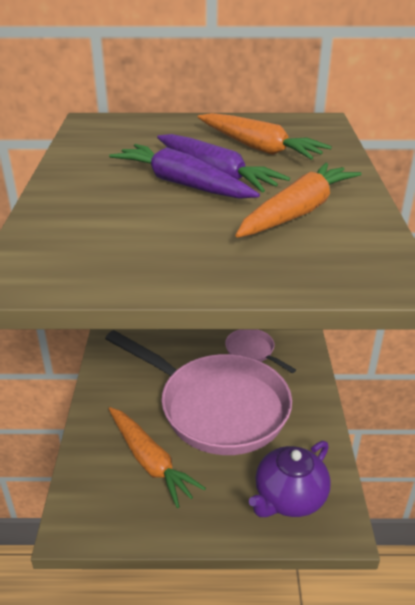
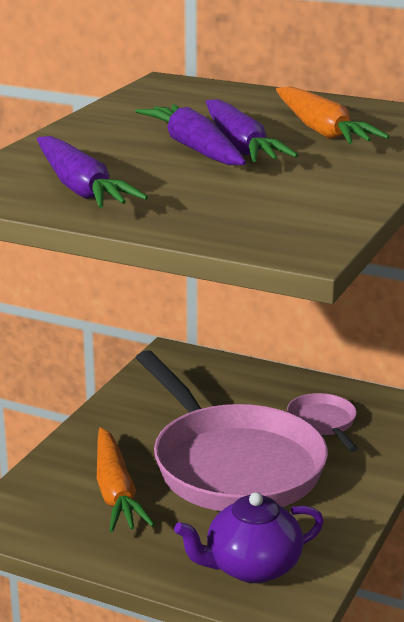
camera: 25 degrees right, 10 degrees down
orange carrot [236,163,361,238] -> none
none -> purple carrot [37,136,148,208]

